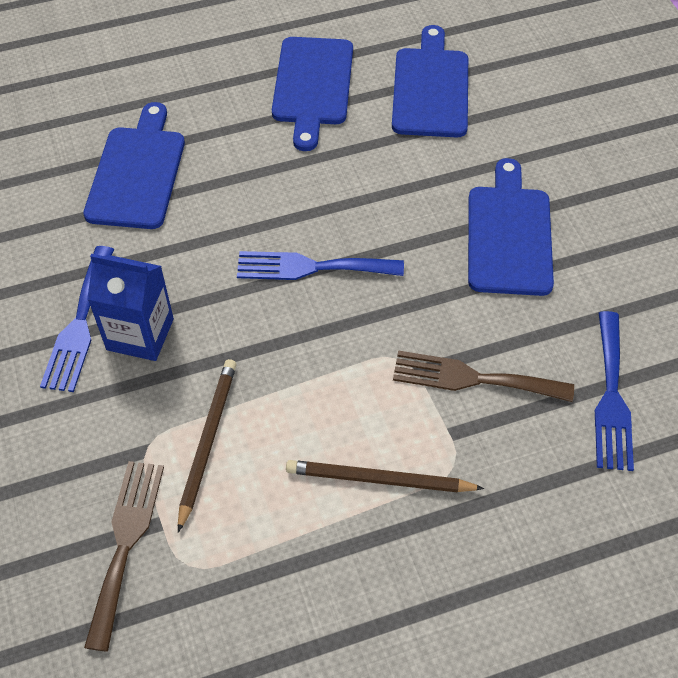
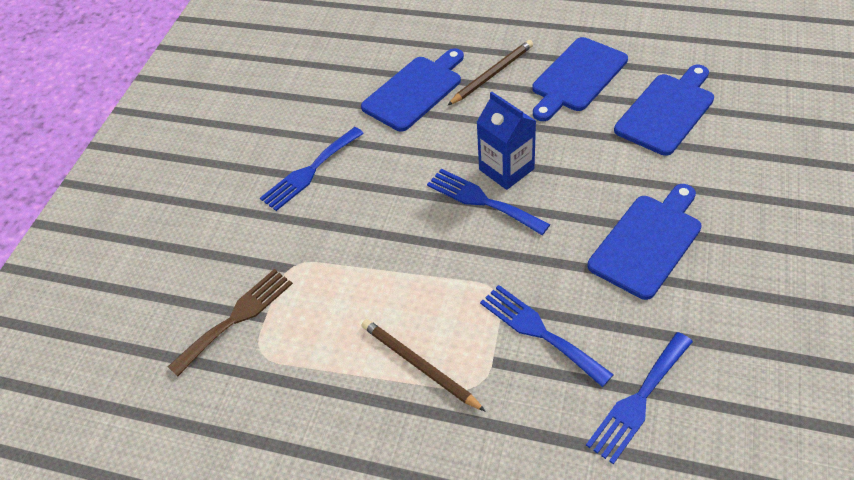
camera: 40 degrees right, 5 degrees down
blue carton [87,254,174,361] -> blue carton moved to [476,91,536,190]
brown pencil [178,359,237,533] -> brown pencil moved to [447,40,533,106]
brown fork [393,350,574,402] -> blue fork [480,285,614,387]

